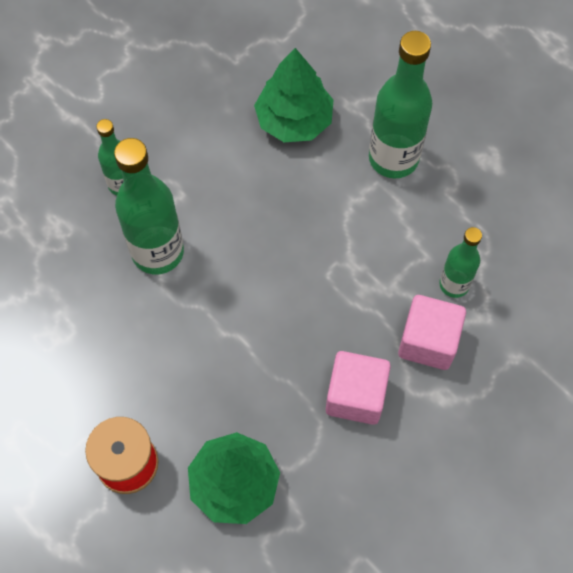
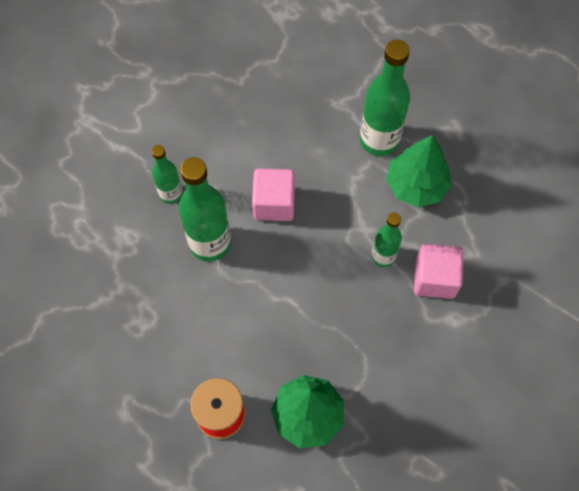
camera: 10 degrees left, 0 degrees up
green tree [254,48,333,142] -> green tree moved to [386,135,452,207]
pink cube [326,351,391,425] -> pink cube moved to [252,168,295,221]
green bottle [439,227,482,298] -> green bottle moved to [372,213,402,267]

